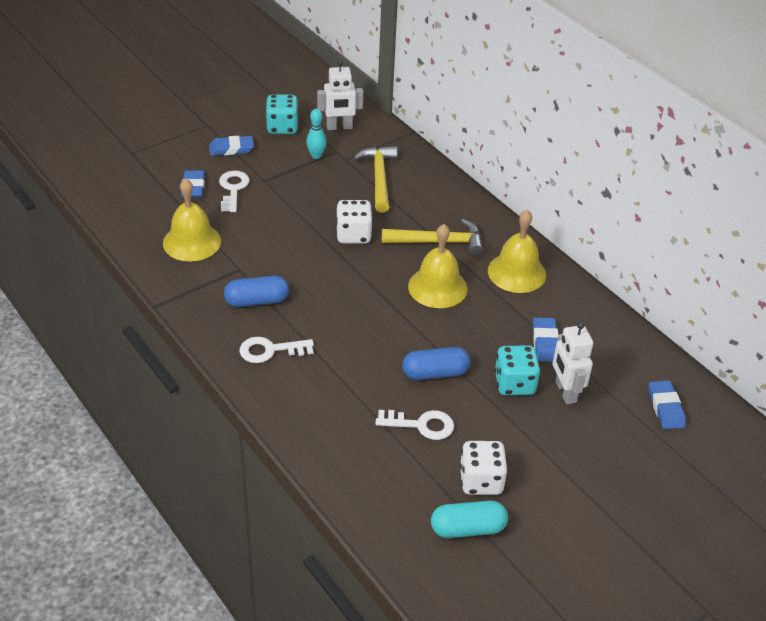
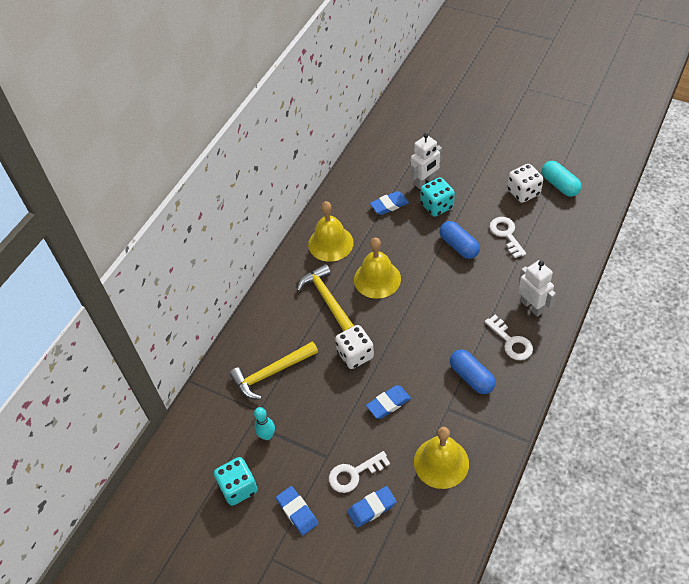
camera: 110 degrees left, 10 degrees up
white robot [317,59,363,130] -> white robot moved to [518,260,556,317]
blue eraser [649,380,686,429] -> blue eraser moved to [366,385,411,419]

